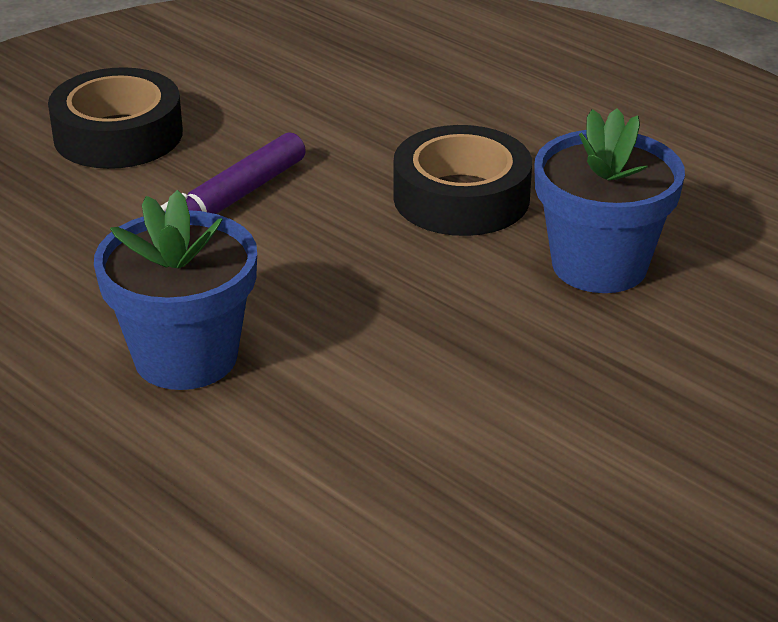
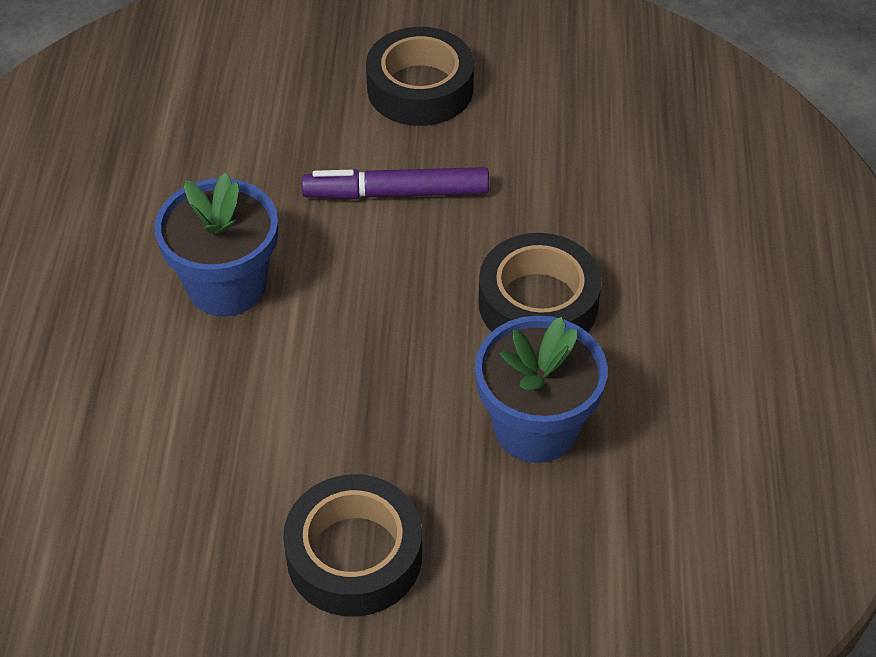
camera: 50 degrees right, 15 degrees up
none -> black tape [283,474,422,617]

